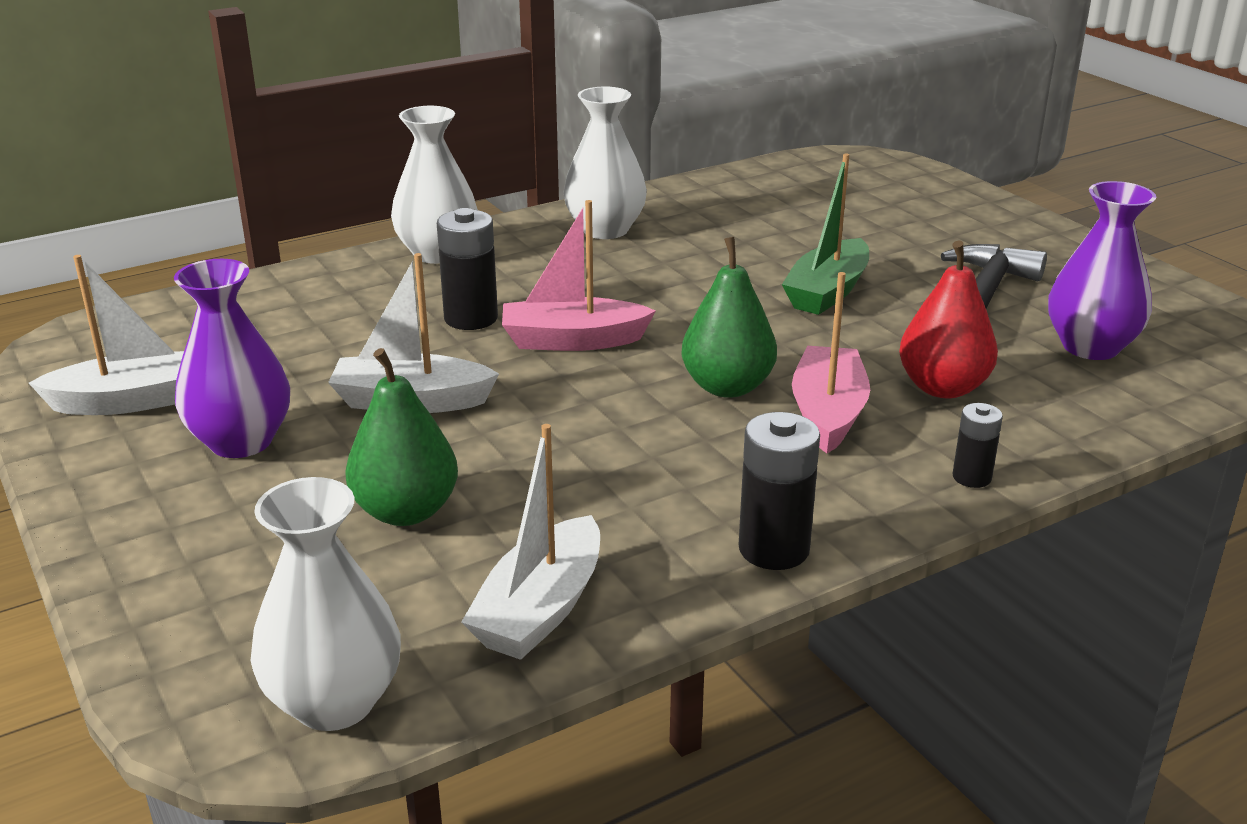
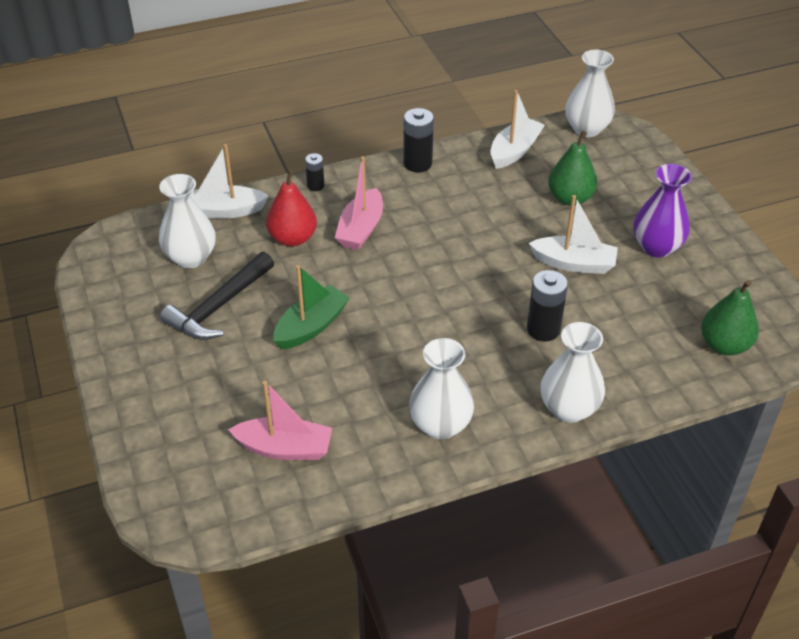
camera: 170 degrees left, 15 degrees up
white boat [29,255,184,415] -> white boat moved to [190,144,269,219]
pink boat [502,200,656,351] -> pink boat moved to [228,381,332,460]
green pear [681,237,777,398] -> green pear moved to [701,280,759,356]
purple vase [1048,181,1156,360] -> white vase [159,174,216,268]

